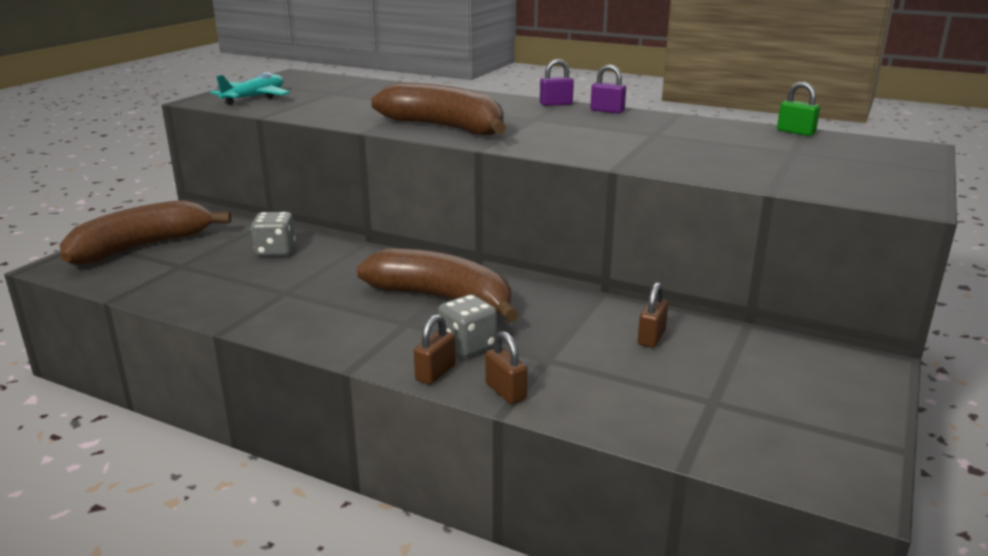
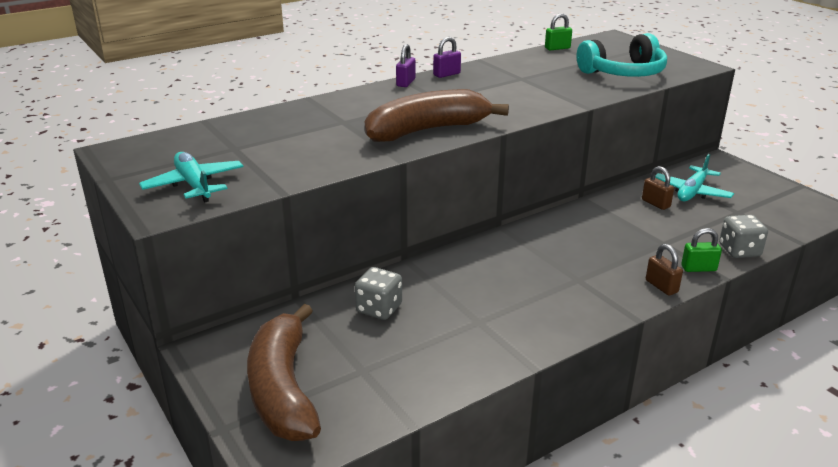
camera: 60 degrees left, 5 degrees up
brown banana [357,248,519,322] -> none
grey dice [438,294,497,357] -> grey dice moved to [719,215,768,258]
brown padlock [485,331,527,404] -> green padlock [681,228,722,272]
none -> turquoise headphones [577,33,667,77]
none -> turquoise plane [655,154,734,202]

